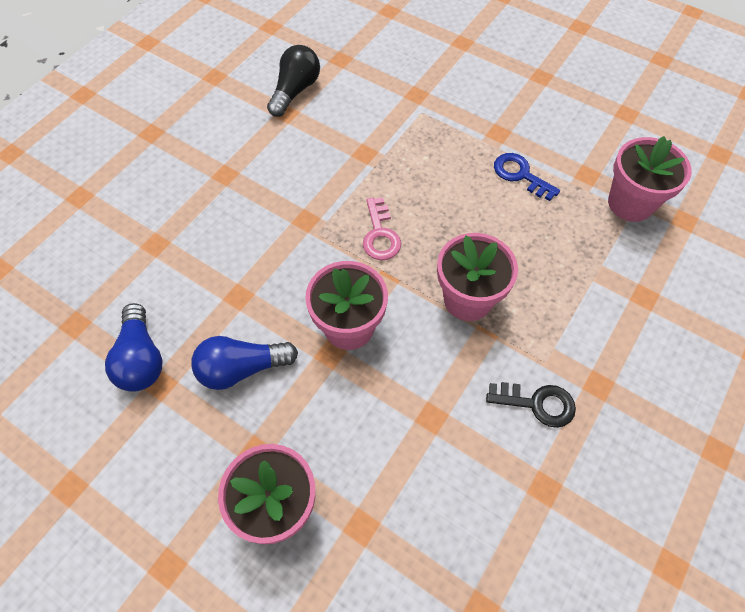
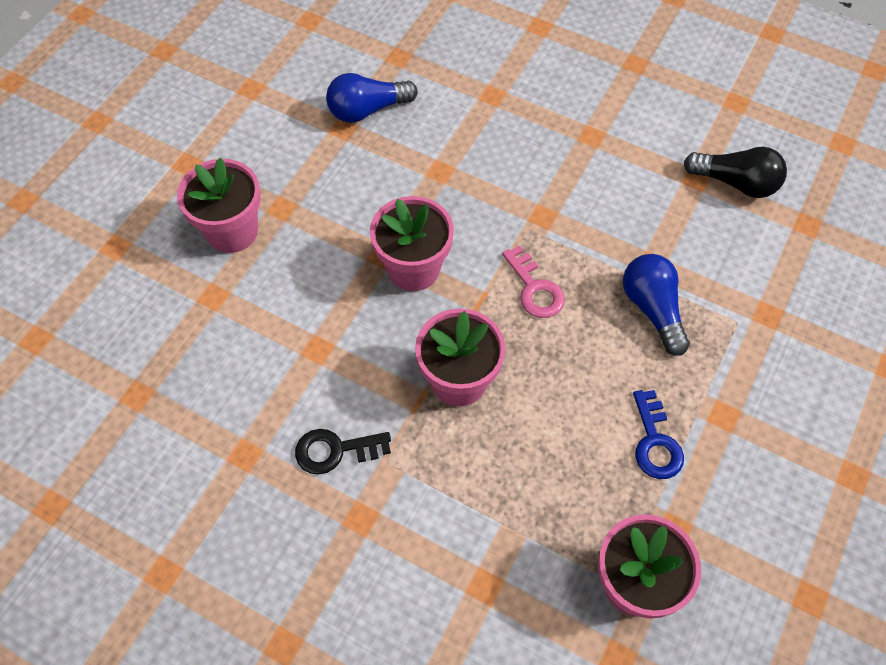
camera: 85 degrees right, 0 degrees up
blue light bulb [191,336,298,390] -> blue light bulb moved to [623,254,690,356]
pink key [363,197,401,260] -> pink key turned 105 degrees counterclockwise [502,246,565,318]
black key [486,382,576,428] -> black key turned 75 degrees clockwise [295,429,391,475]
blue key [494,153,560,201] -> blue key turned 135 degrees clockwise [633,390,684,479]

